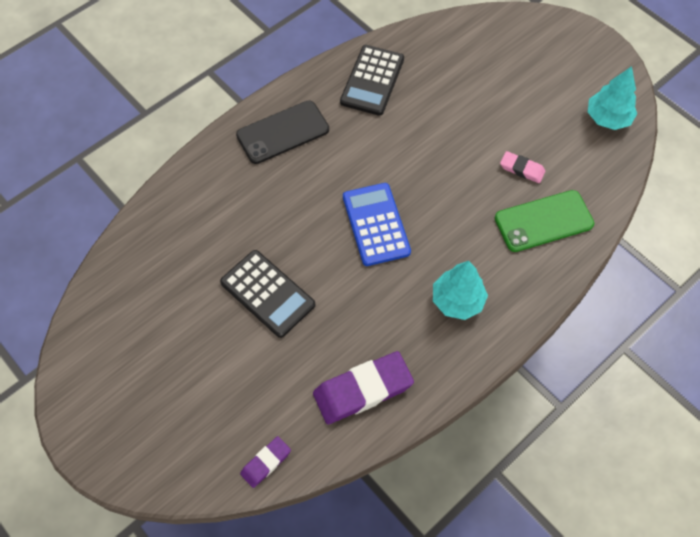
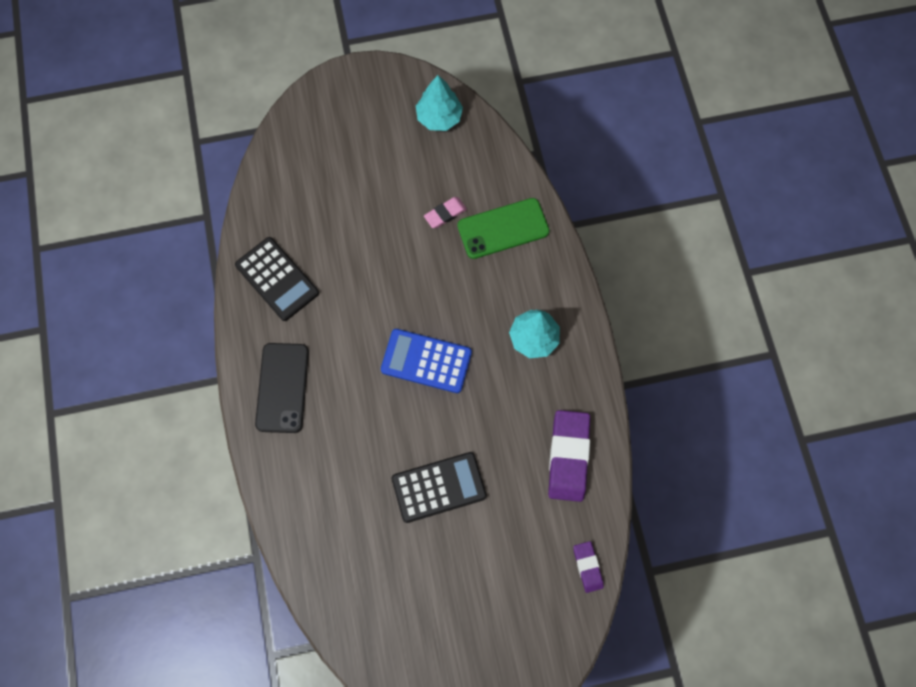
camera: 60 degrees left, 10 degrees up
green phone [495,190,594,252] -> green phone turned 60 degrees clockwise [457,198,550,259]

